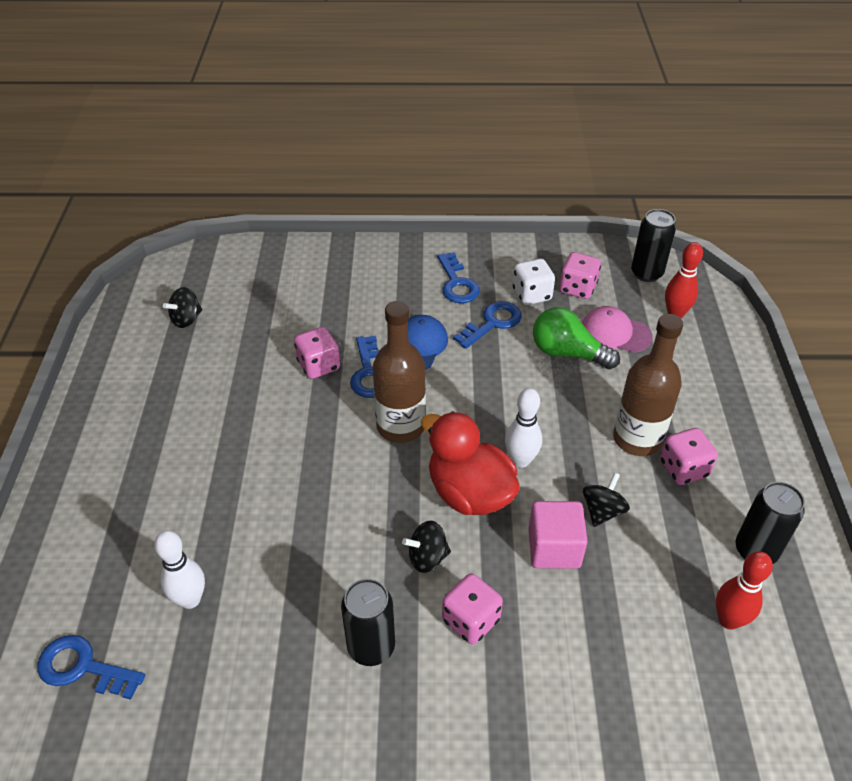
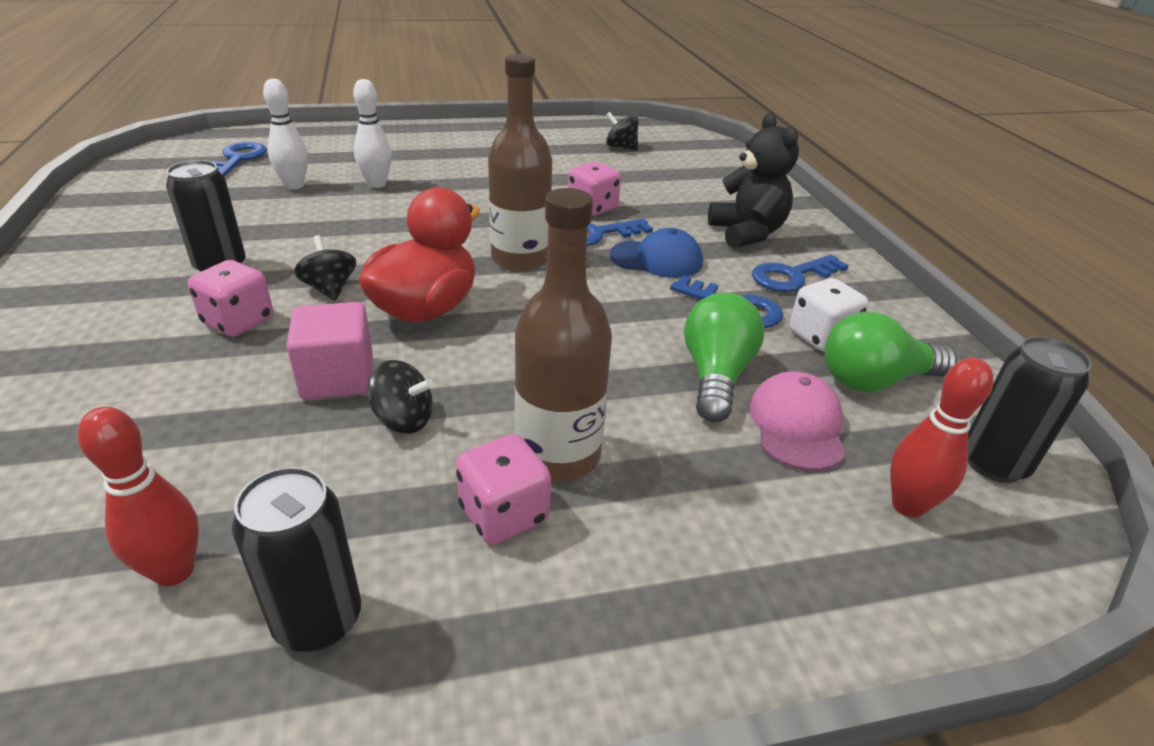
camera: 75 degrees right, 10 degrees down
white bowling pin [505,388,542,468] -> white bowling pin moved to [353,79,392,188]
pink dice [559,252,601,299] -> green light bulb [825,312,957,392]
none -> black teddy bear [708,113,799,249]

